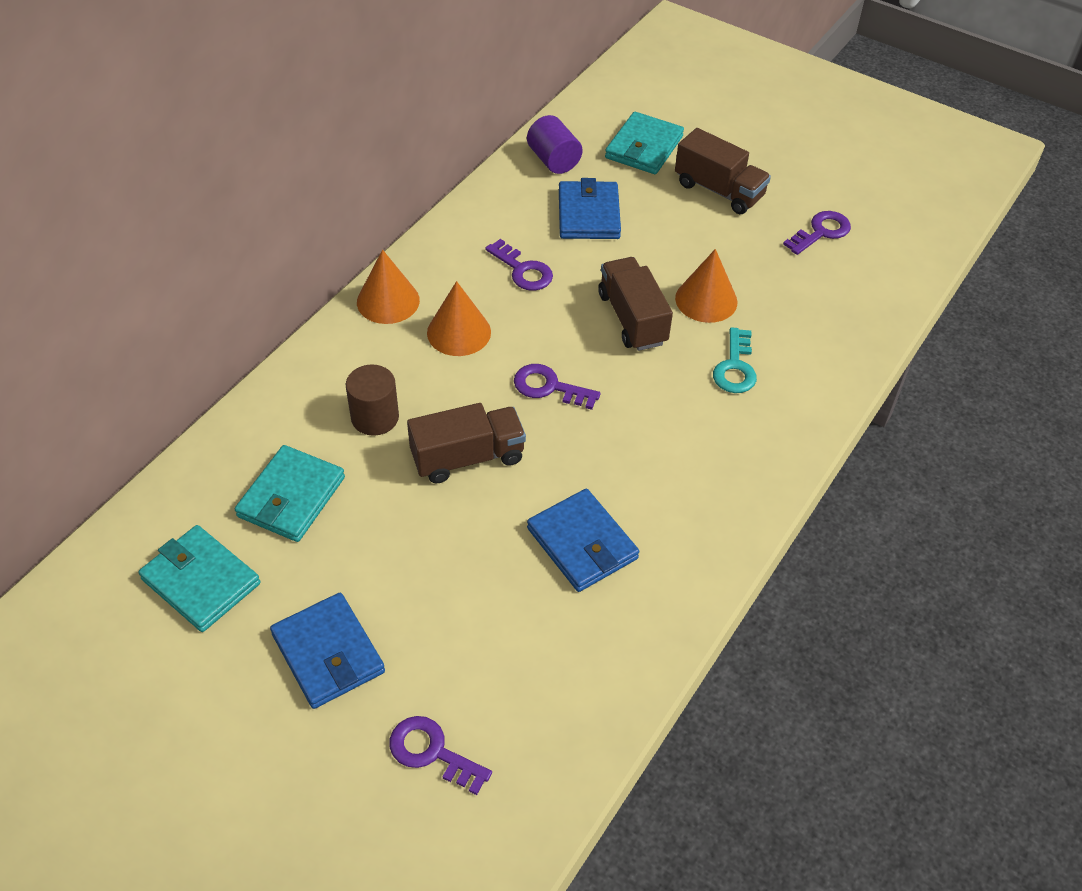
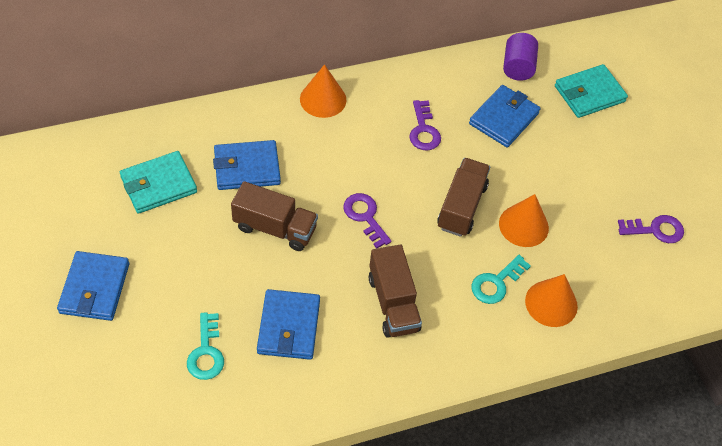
camera: 35 degrees right, 5 degrees up
turquoise wallet [138,525,260,632] -> none
brown cylinder [346,364,399,436] -> blue wallet [213,140,281,190]
purple key [390,716,492,795] -> none
orange cone [427,281,491,356] -> orange cone moved to [525,274,578,327]
brown truck [675,128,771,214] -> brown truck moved to [369,245,422,338]
none -> turquoise key [187,312,224,380]

